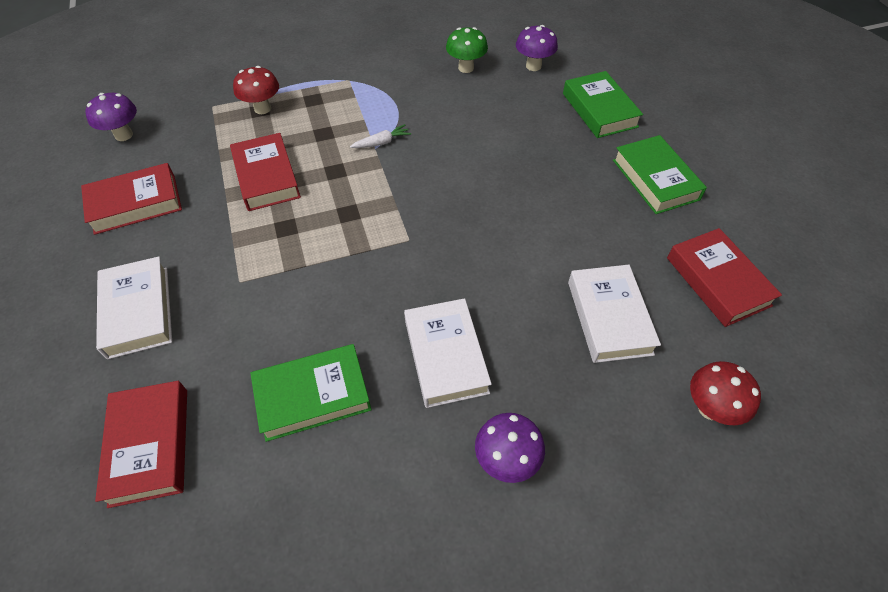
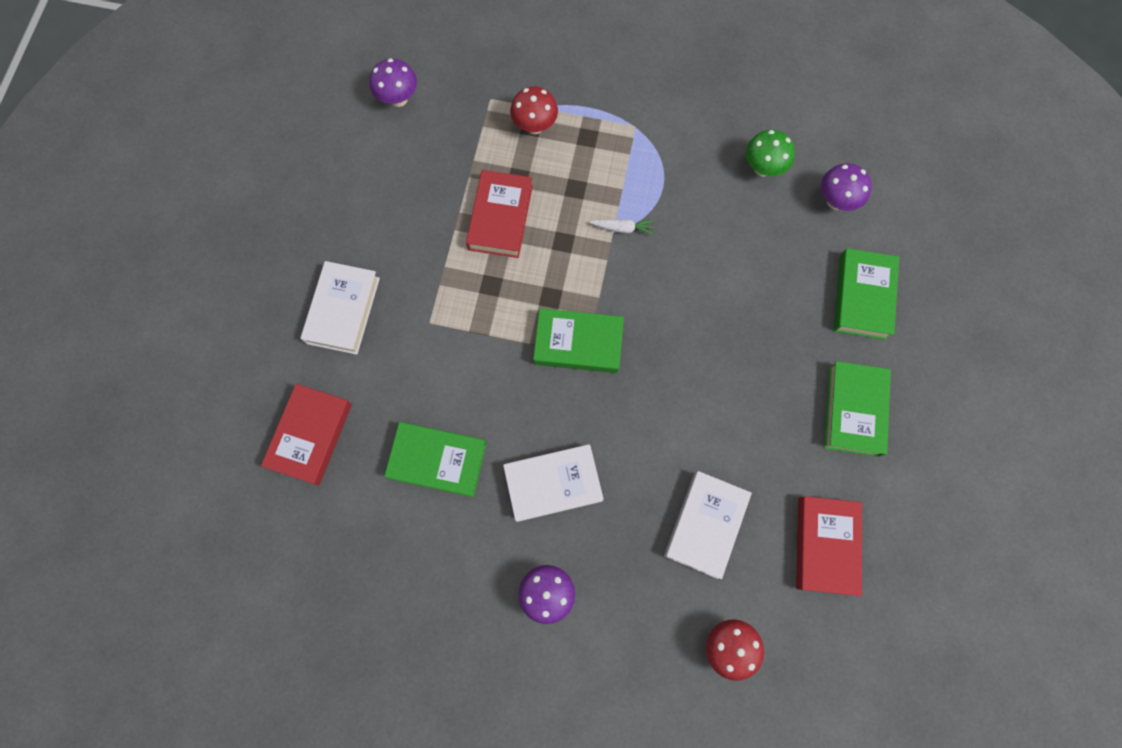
camera: 30 degrees right, 20 degrees up
red book [81,163,182,235] -> none
white book [404,298,492,408] -> white book turned 60 degrees clockwise [503,444,604,522]
none -> green book [533,308,624,373]

